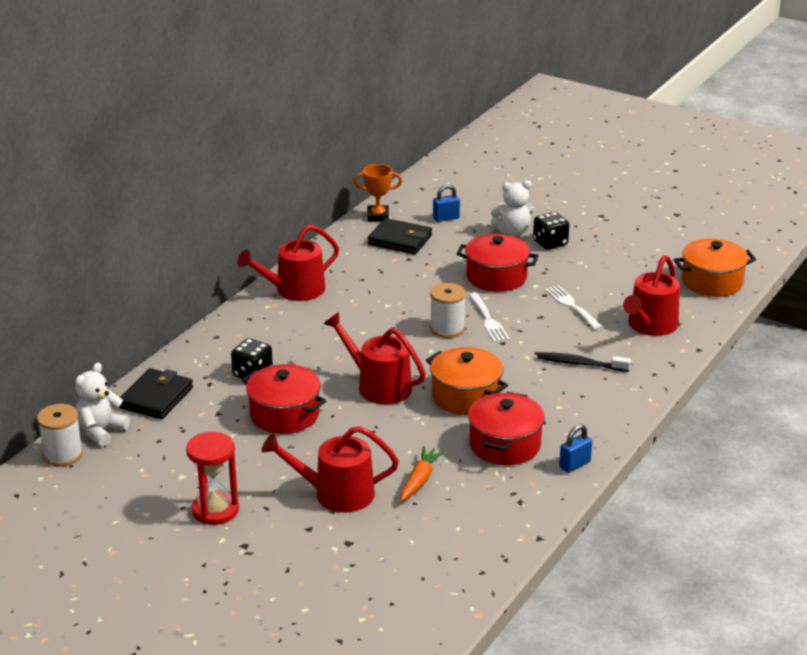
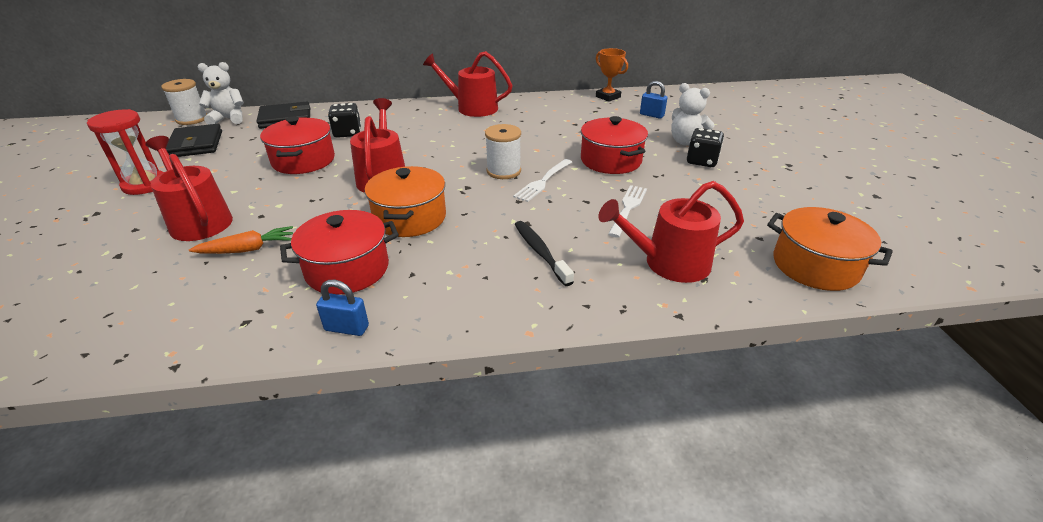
camera: 50 degrees right, 5 degrees up
black wallet [368,218,432,254] -> black wallet moved to [166,124,222,157]

